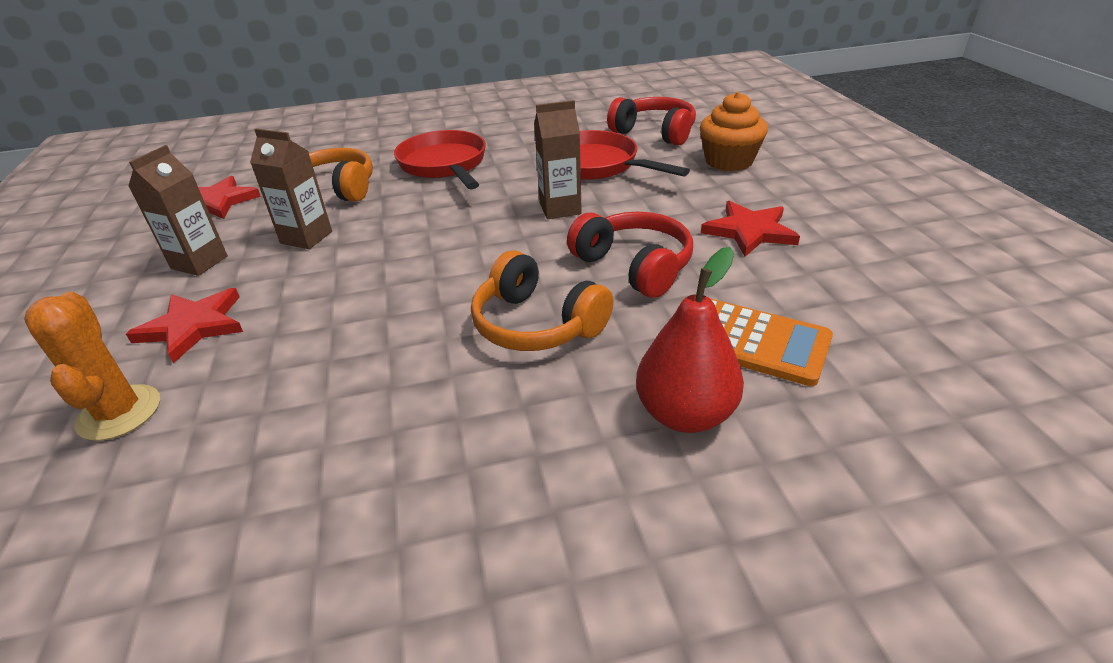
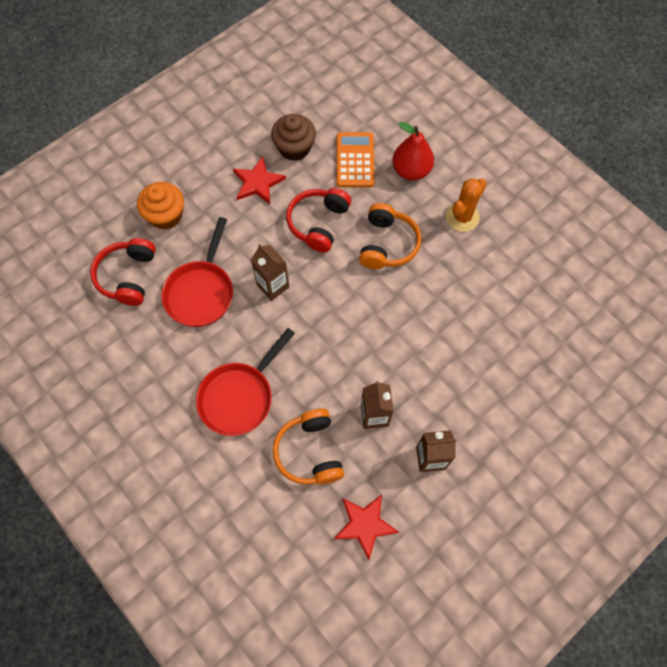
camera: 120 degrees left, 30 degrees up
orange cactus [24,292,160,441] -> orange cactus moved to [446,178,487,232]
red star [126,288,243,363] -> none
none -> brown cupcake [271,114,316,161]

